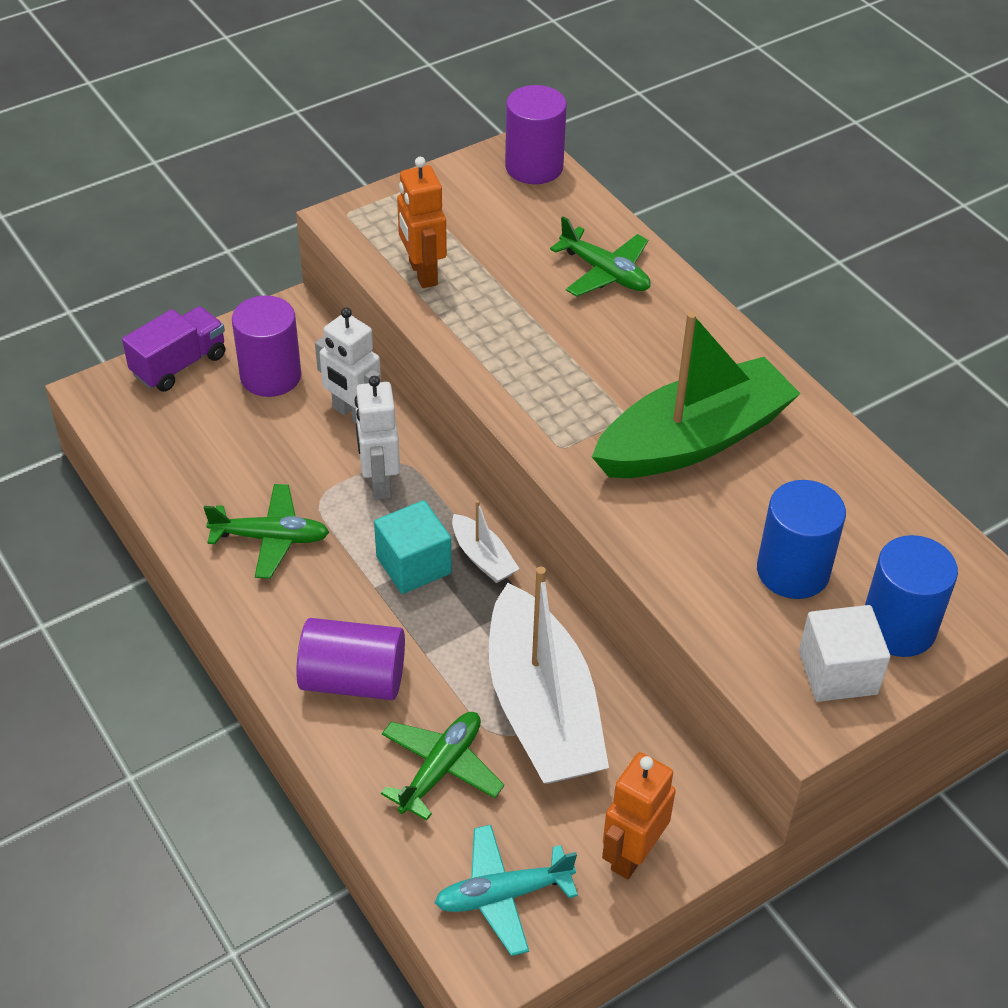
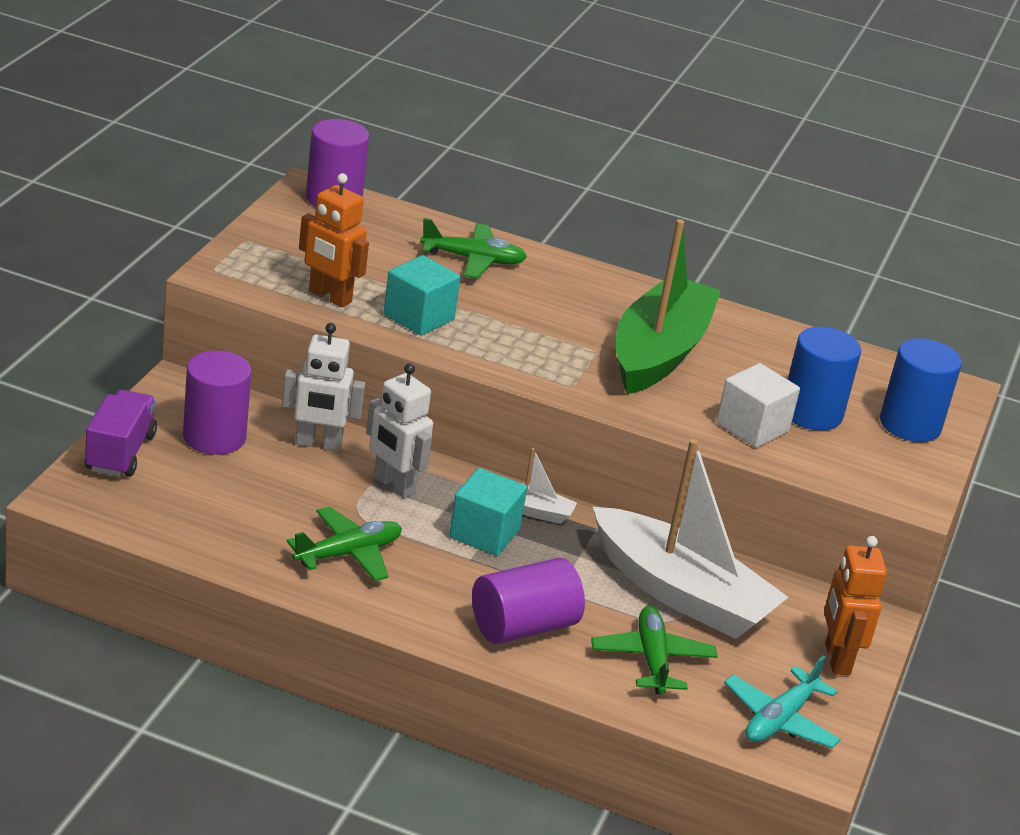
camera: 40 degrees left, 15 degrees down
white cube [799,605,890,702] -> white cube moved to [716,363,800,448]
none -> turquoise cube [384,255,461,335]

